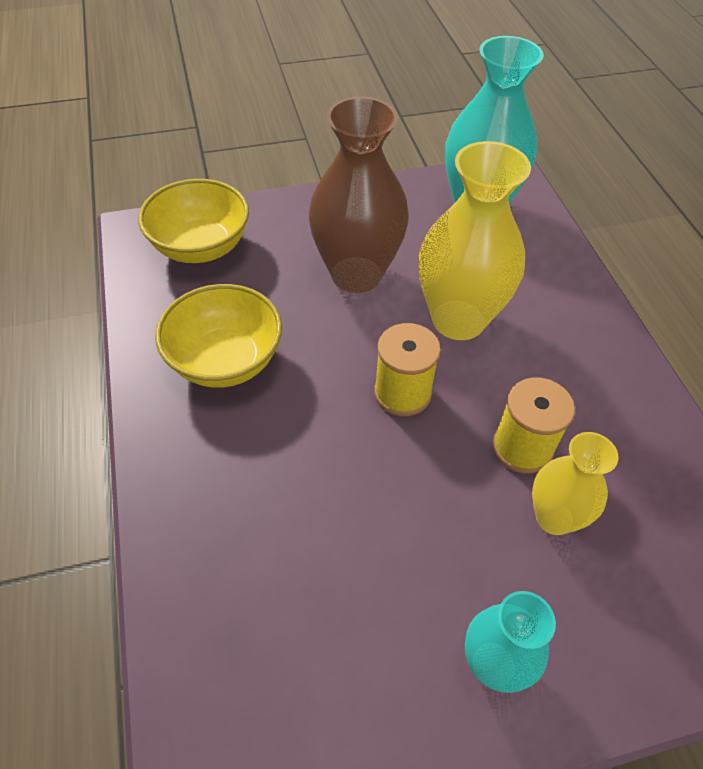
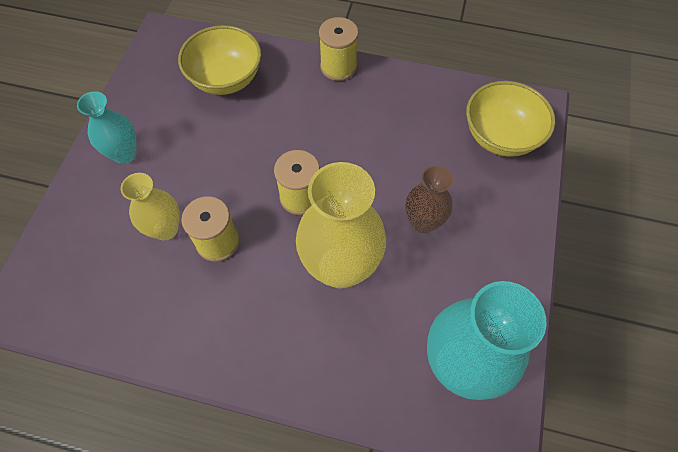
camera: 120 degrees right, 10 degrees up
yellow bowl [155,284,282,388] -> yellow bowl moved to [178,25,261,95]
brown vase [309,96,409,293] -> brown vase [405,165,453,233], size x0.57
none -> yellow spool [319,17,358,81]

